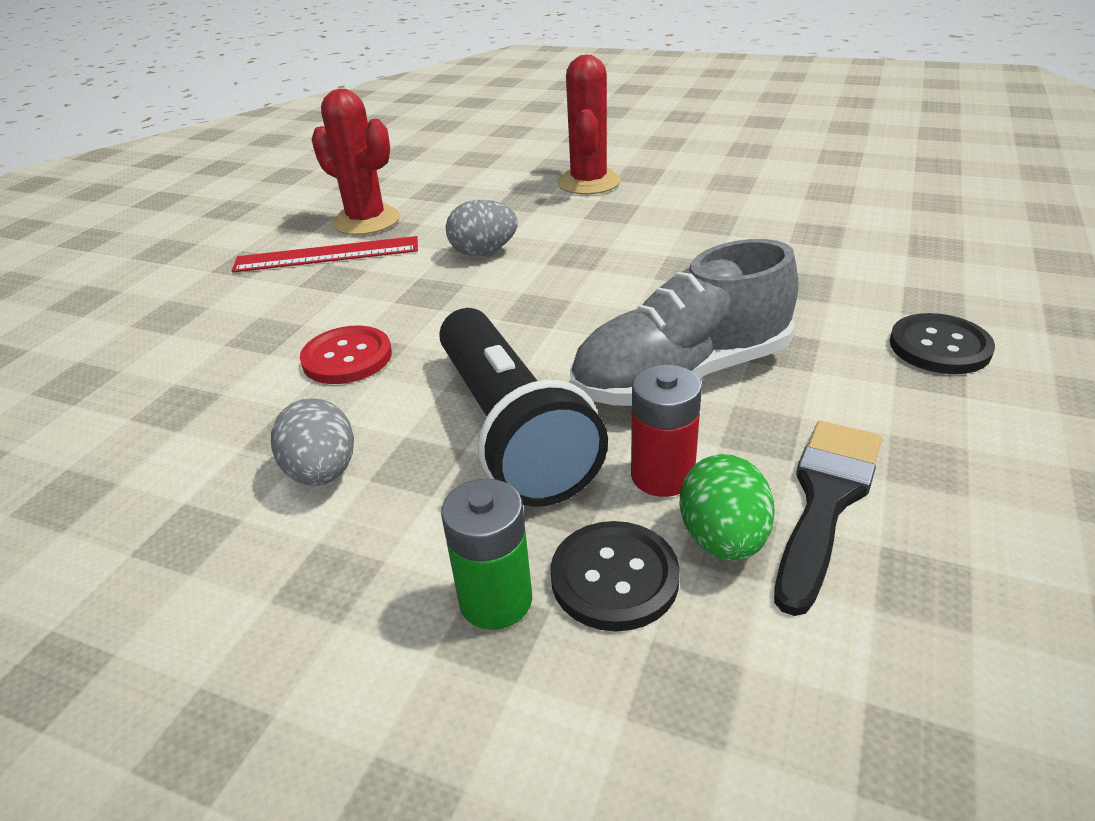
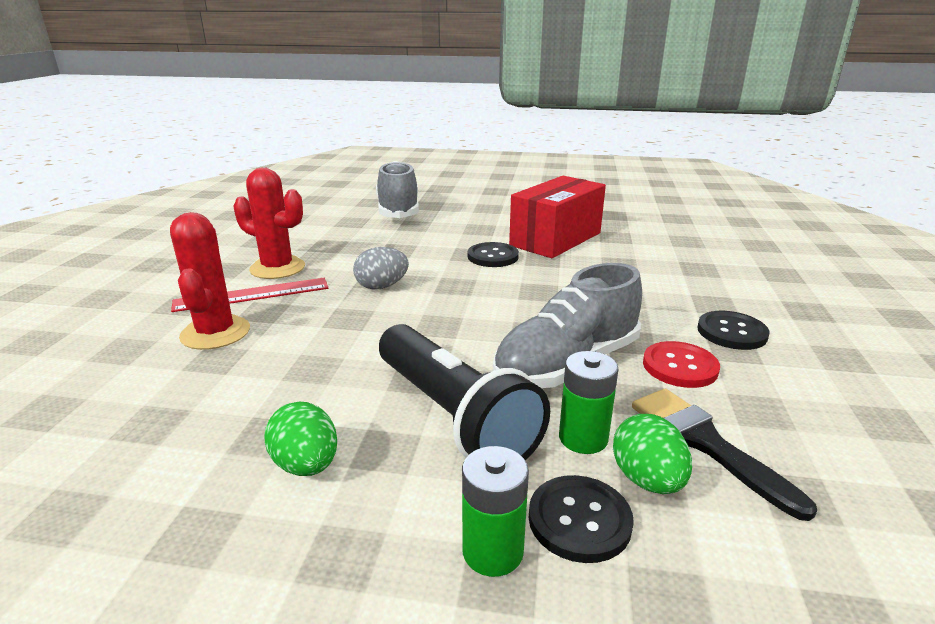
camera: 15 degrees left, 10 degrees down
grey egg [271,398,354,486] -> green egg [264,402,337,476]
red button [300,326,392,384] -> red button moved to [643,341,720,388]
red cactus [557,55,621,195] -> red cactus moved to [170,212,250,350]
red battery [631,365,702,497] -> green battery [559,351,619,454]
black brush [774,421,882,616] -> black brush turned 45 degrees counterclockwise [632,389,817,521]
none -> grey shoe [376,161,419,218]
none -> black button [468,242,519,267]
none -> red box [509,176,606,258]

